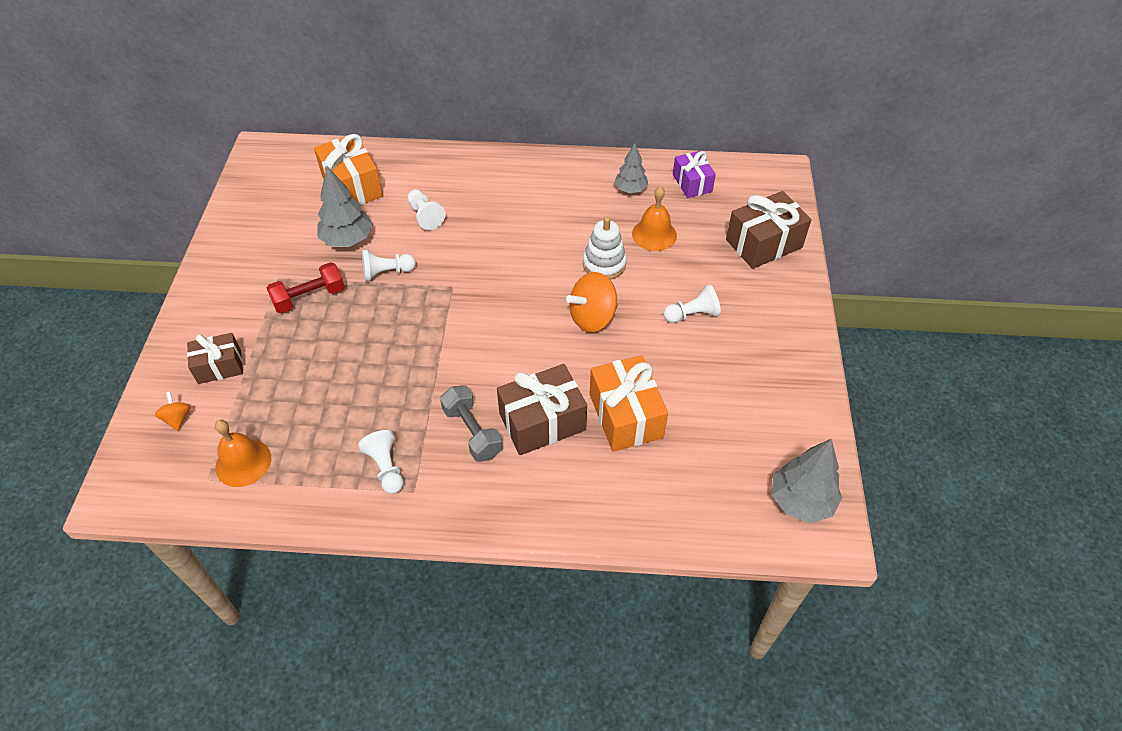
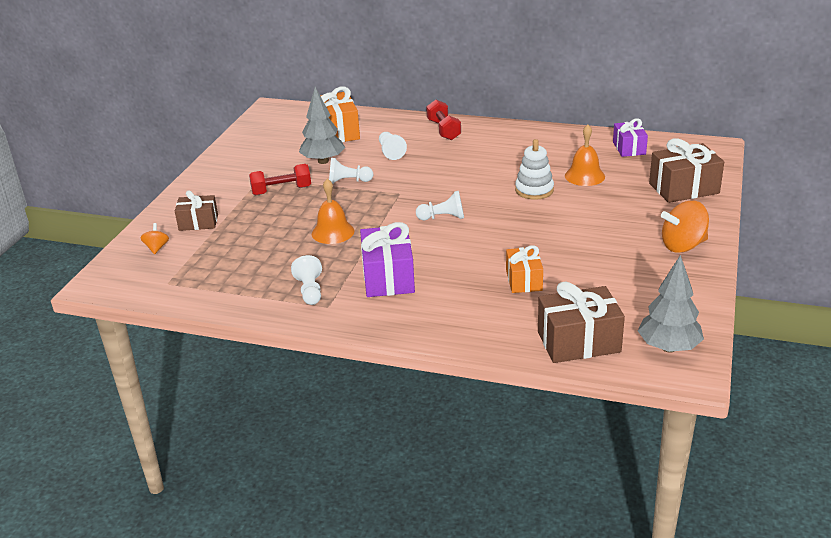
camera: 15 degrees right, 20 degrees down
orange bell [215,420,271,487] -> orange bell moved to [312,179,354,244]
grey dumbbell [440,385,503,462] -> purple gift [360,222,415,297]
brown gift [497,364,587,455] -> brown gift moved to [538,281,625,363]
orange spinning top [566,272,618,332] -> orange spinning top moved to [661,201,709,253]
orange gift [590,355,668,452] -> orange gift [506,245,543,293], size x0.63
grey tree [614,143,648,193] -> none
white pawn [663,285,721,323] -> white pawn moved to [416,191,464,220]
none -> red dumbbell [426,100,461,140]

